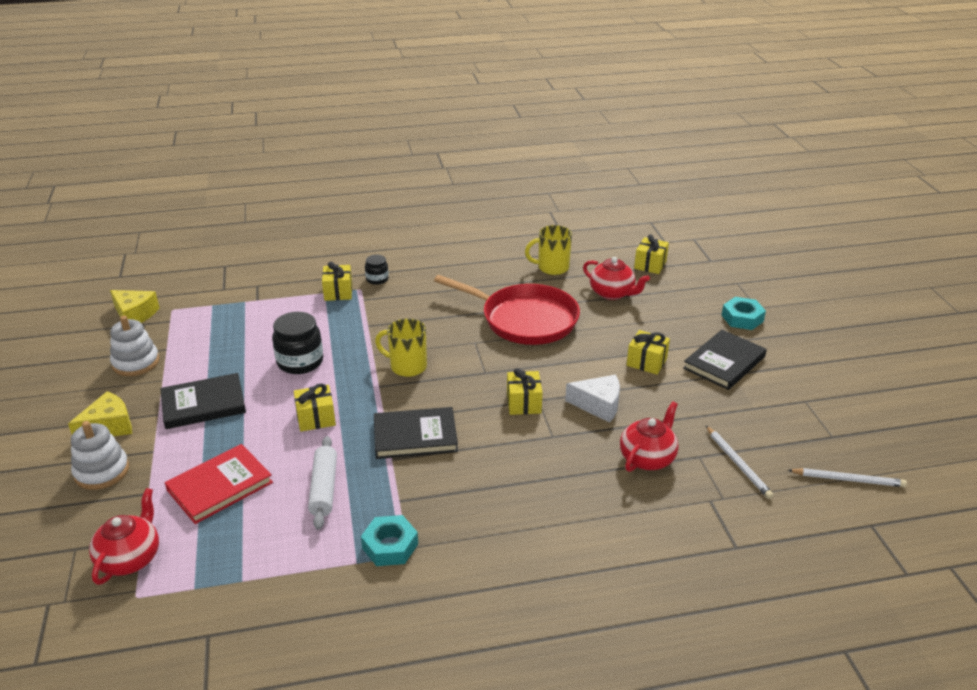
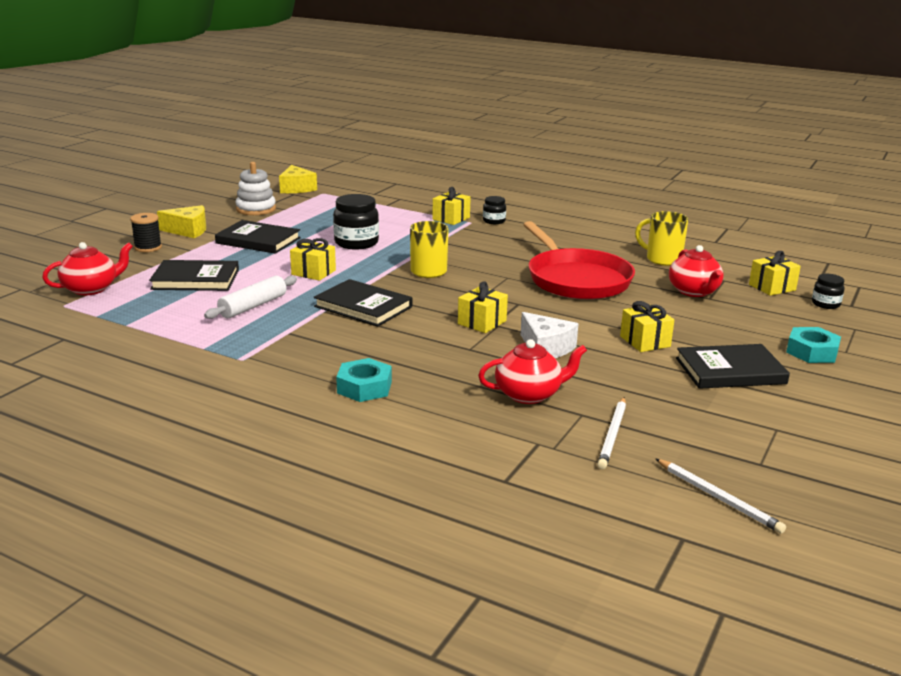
camera: 40 degrees right, 10 degrees down
white stacking toy [71,421,129,490] -> black spool [130,213,162,252]
red book [165,444,273,524] -> black book [149,260,239,291]
turquoise nut [361,515,418,566] -> turquoise nut moved to [336,358,392,402]
none -> black jar [812,274,845,309]

